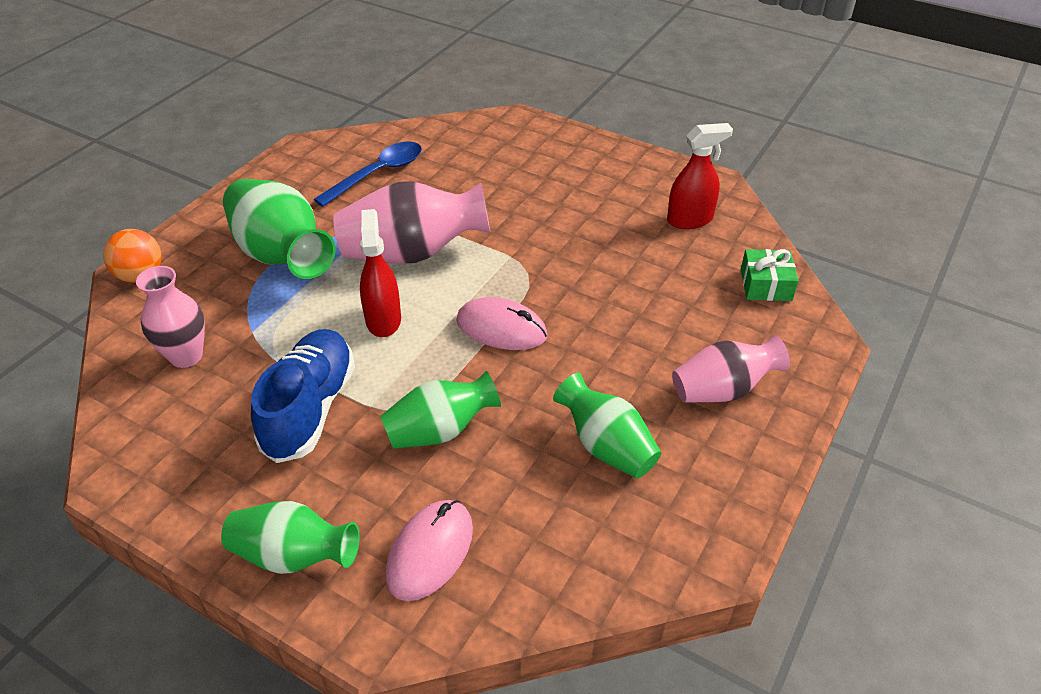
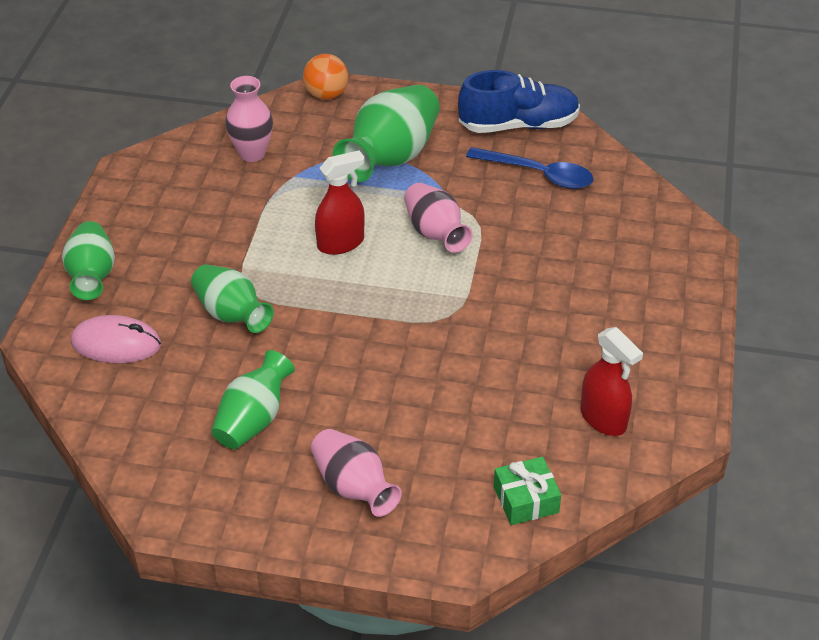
camera: 70 degrees right, 0 degrees up
blue shoe [251,329,355,463] -> blue shoe moved to [458,70,580,133]
pink vase [333,181,490,264] -> pink vase [404,183,473,253], size x0.64
pink mouse [456,297,547,350] -> none

